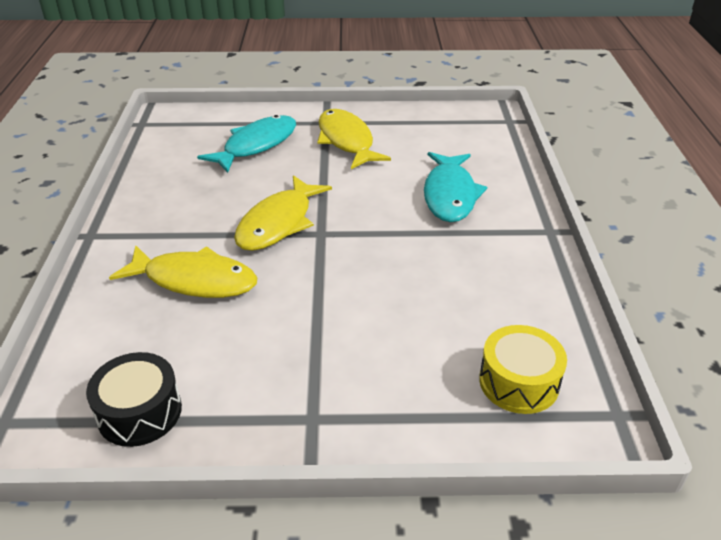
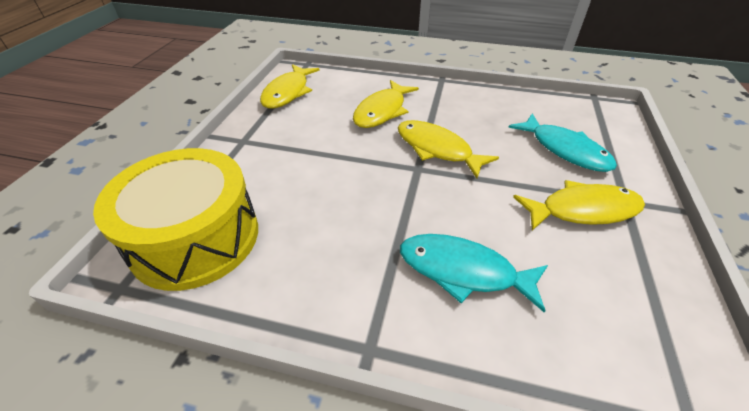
camera: 105 degrees right, 5 degrees up
black drum [86,352,182,447] -> yellow fish [260,64,320,108]
yellow drum [479,325,567,414] -> yellow drum [93,148,258,291], size x1.98

